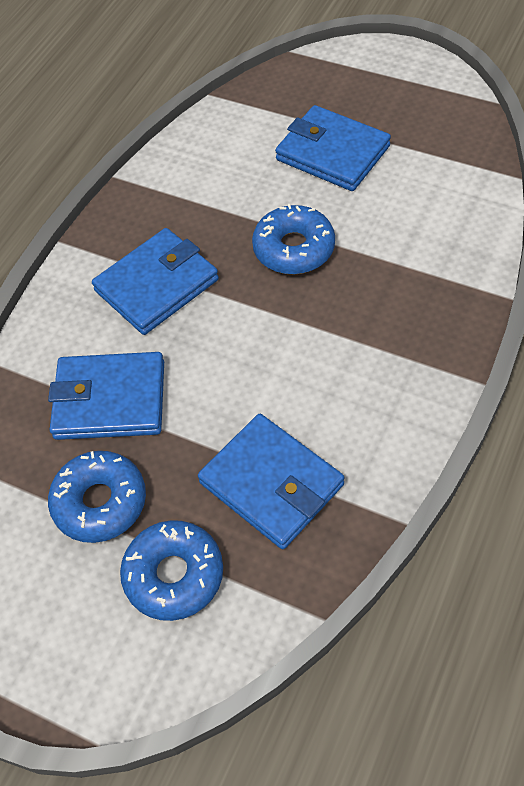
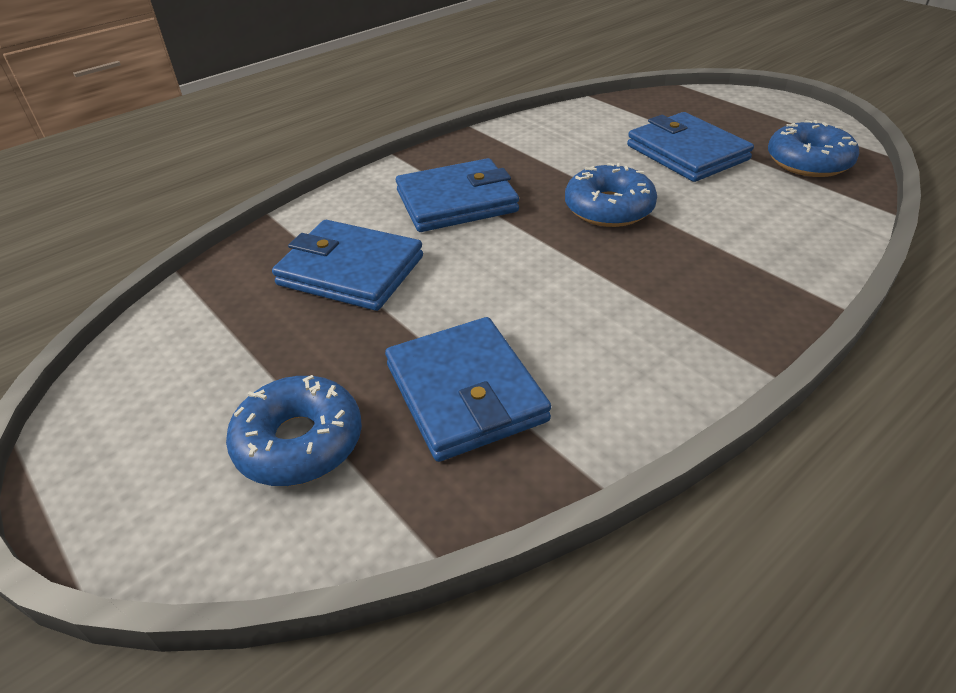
camera: 20 degrees right, 15 degrees down
blue donut [48,451,146,543] -> blue donut moved to [768,120,859,177]

